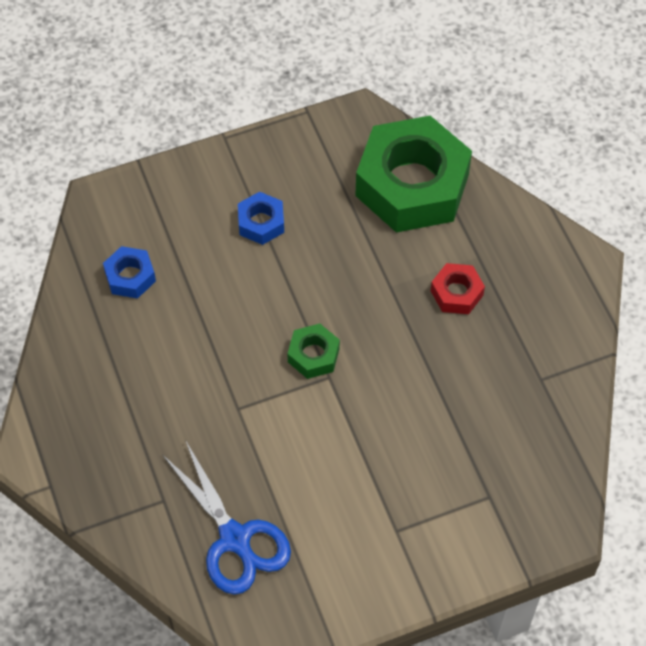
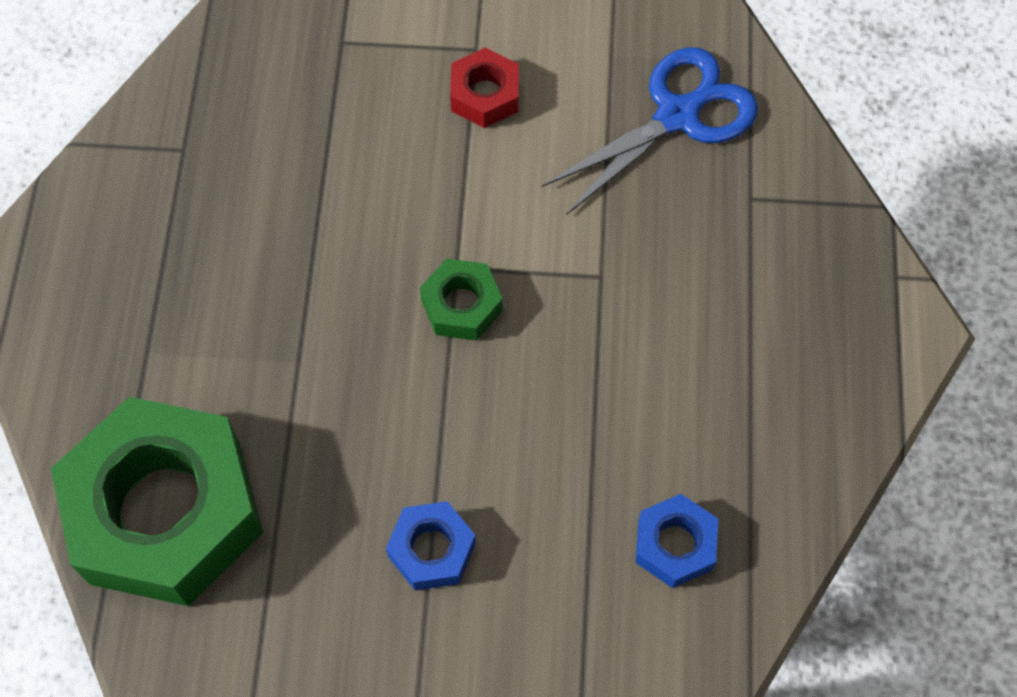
camera: 155 degrees left, 5 degrees up
blue scissors [162,440,291,594] -> blue scissors turned 60 degrees clockwise [542,47,758,215]
red nut [431,263,485,314] -> red nut moved to [450,47,519,128]

